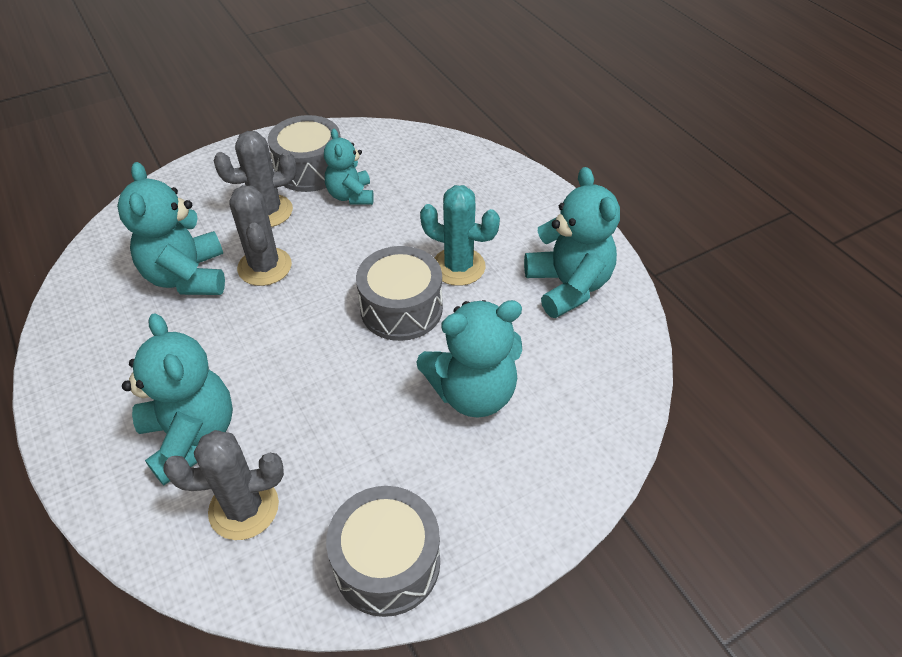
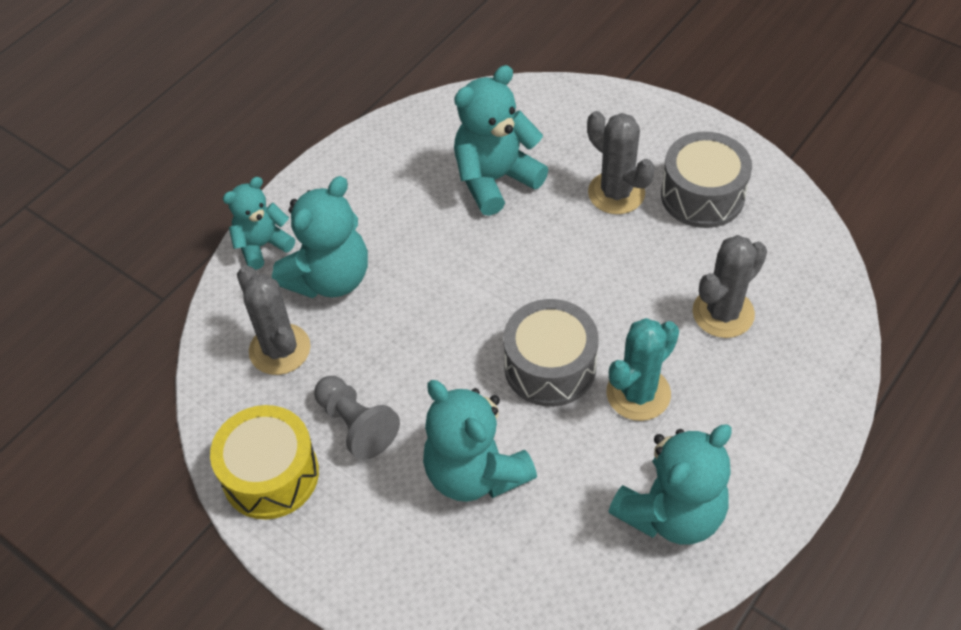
camera: 70 degrees right, 5 degrees up
grey cactus [229,185,292,286] -> grey cactus moved to [692,235,767,338]
turquoise teddy bear [324,129,374,205] -> turquoise teddy bear moved to [223,177,295,270]
grey drum [326,486,440,617] -> yellow drum [210,405,319,519]
turquoise cactus [420,185,500,286] -> turquoise cactus turned 45 degrees clockwise [606,318,679,421]
none -> grey pawn [314,376,400,460]

